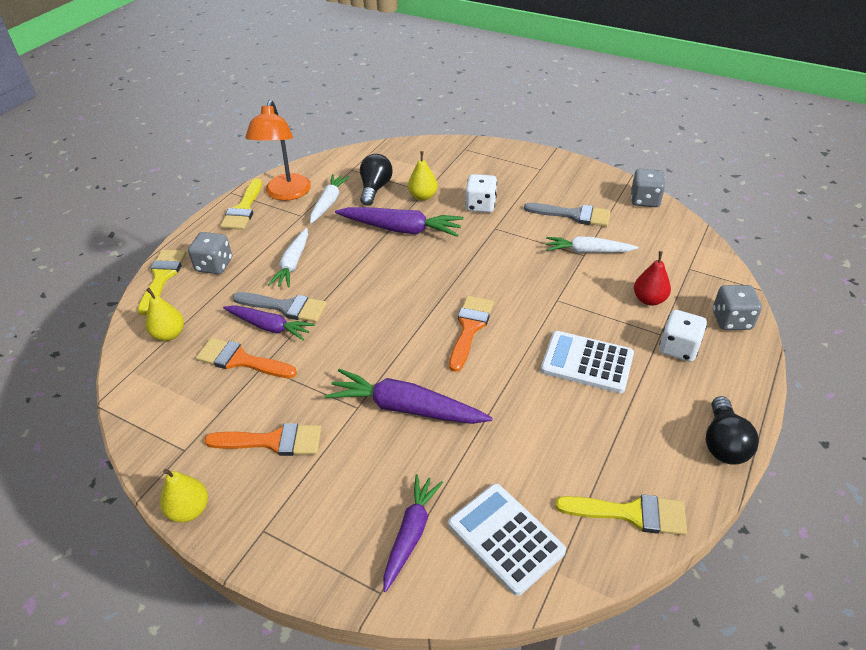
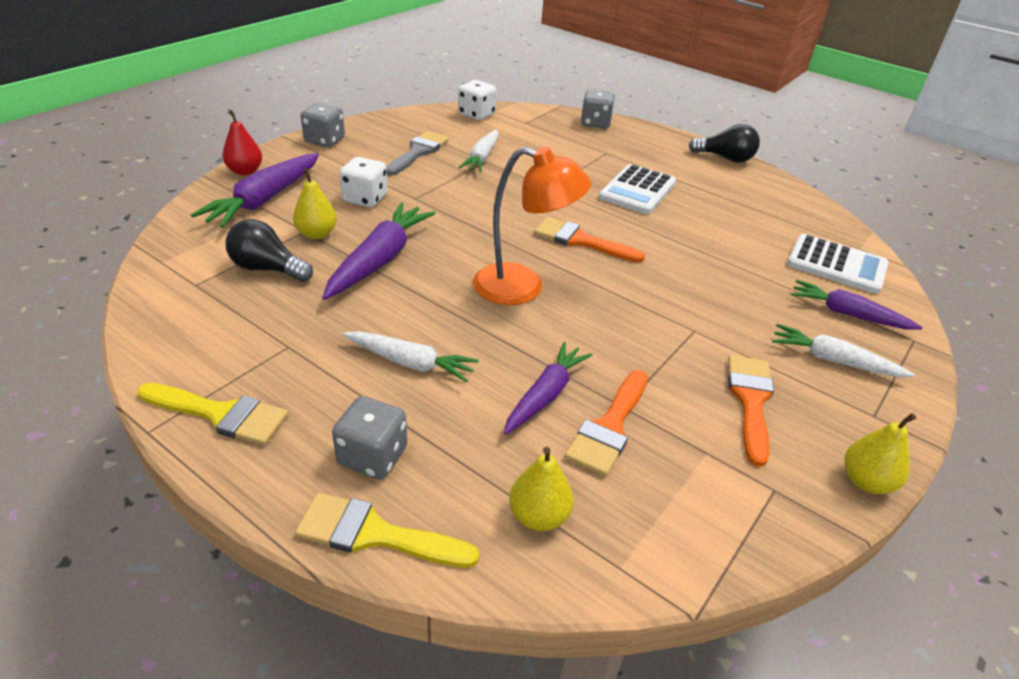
camera: 85 degrees left, 5 degrees down
grey brush [232,292,327,322] -> none
orange lamp [245,100,311,201] -> orange lamp moved to [473,147,592,305]
white carrot [310,174,350,224] -> white carrot moved to [772,324,915,377]
purple carrot [325,369,493,424] -> purple carrot moved to [191,153,319,228]
white calculator [448,483,566,596] -> white calculator turned 120 degrees counterclockwise [787,234,889,294]
yellow brush [555,494,687,535] -> none
grey dice [631,169,665,207] -> grey dice moved to [301,103,345,147]
red pear [634,251,671,306] -> red pear moved to [222,110,262,175]
white dice [659,310,707,362] -> white dice moved to [458,80,497,120]

